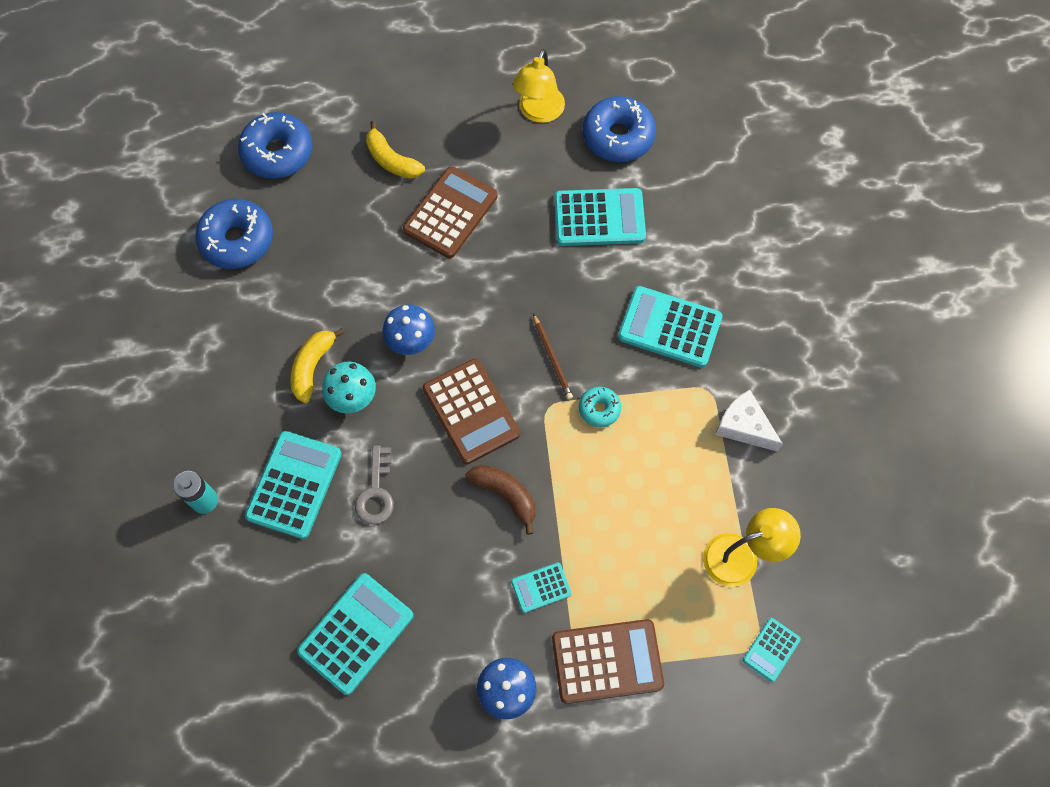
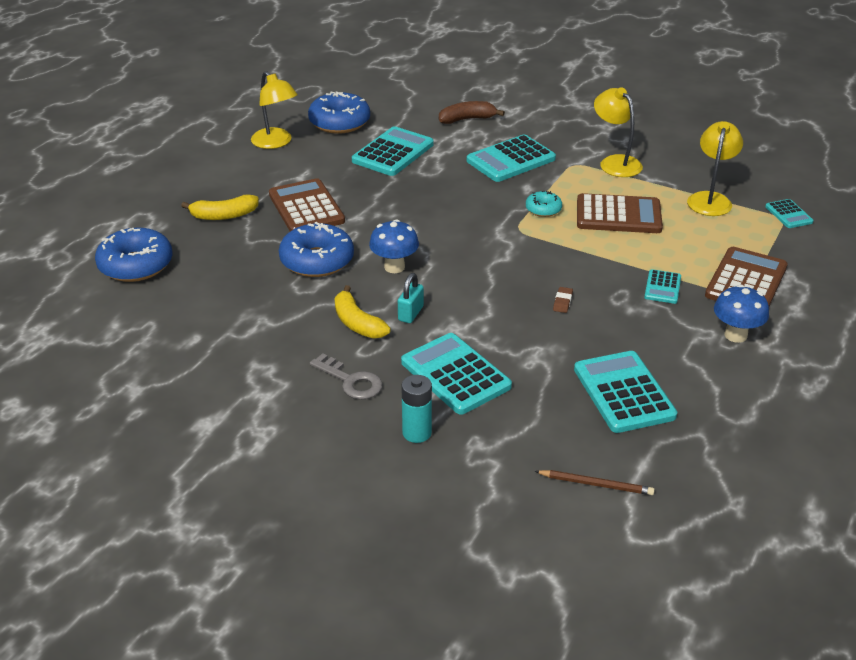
camera: 55 degrees left, 30 degrees down
blue donut [195,199,273,269] -> blue donut moved to [279,222,354,277]
turquoise mushroom [322,361,376,413] -> turquoise padlock [398,273,424,323]
grey key [355,446,394,525] -> grey key moved to [310,353,383,400]
brown calculator [423,359,520,464] -> brown calculator moved to [577,193,663,233]
brown banana [465,465,535,535] -> brown banana moved to [439,101,505,124]
brown pencil [533,314,573,400] -> brown pencil moved to [535,470,655,495]
white cheese [715,390,783,452] -> yellow lamp [594,87,643,177]
none -> brown eraser [553,287,573,313]

